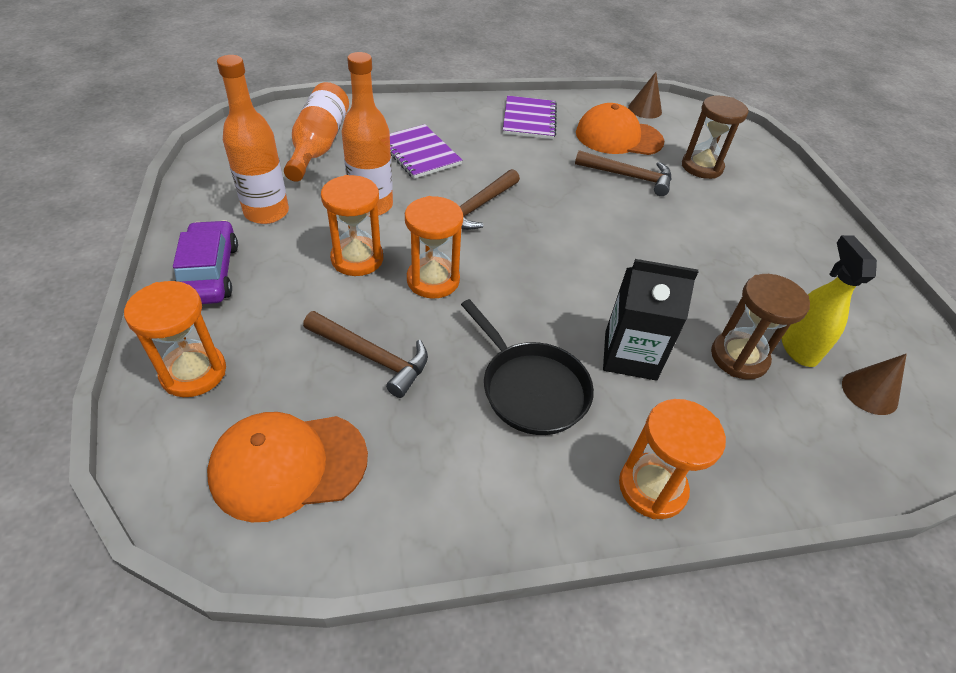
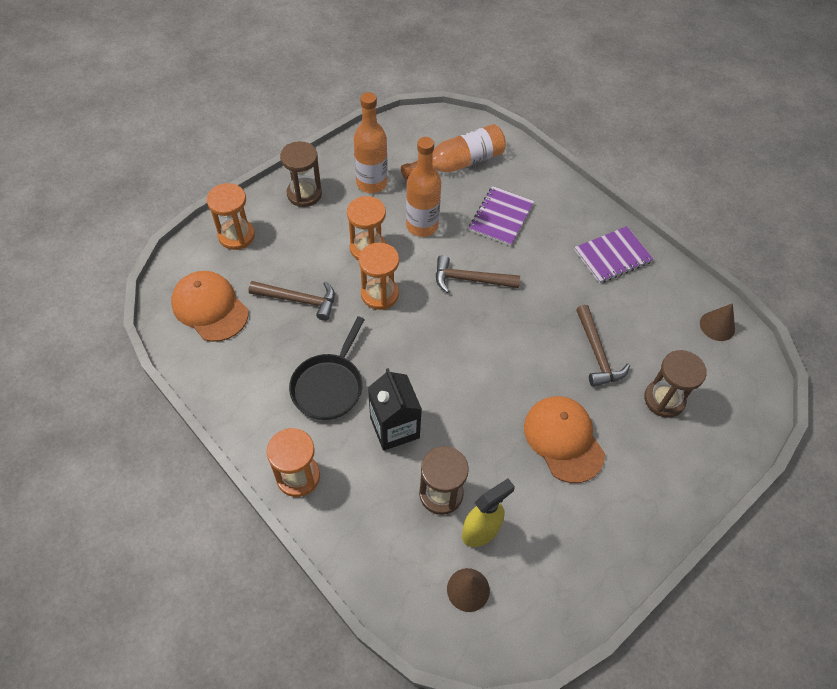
camera: 60 degrees right, 10 degrees up
purple car [173,220,238,304] -> brown hourglass [280,141,322,207]
brown hammer [303,311,428,398] -> brown hammer turned 75 degrees counterclockwise [248,281,335,321]
orange cap [576,103,664,155] -> orange cap moved to [524,396,605,483]

